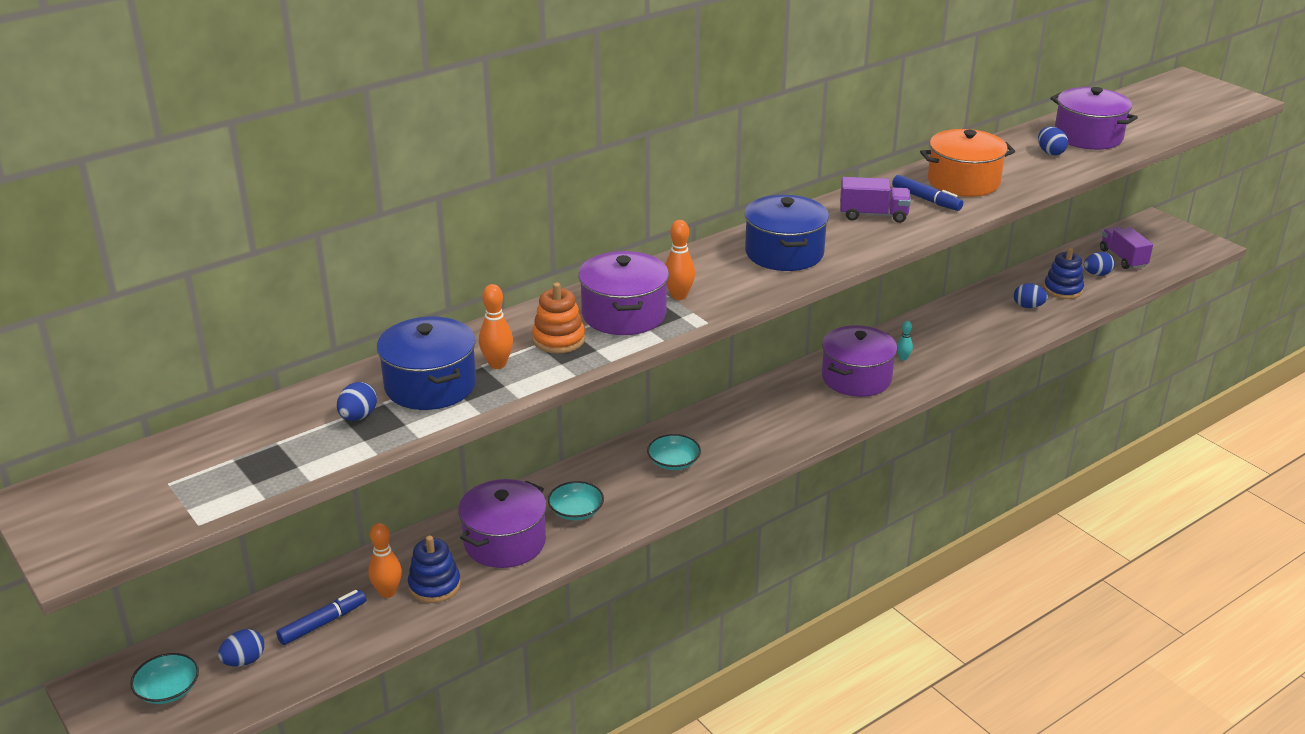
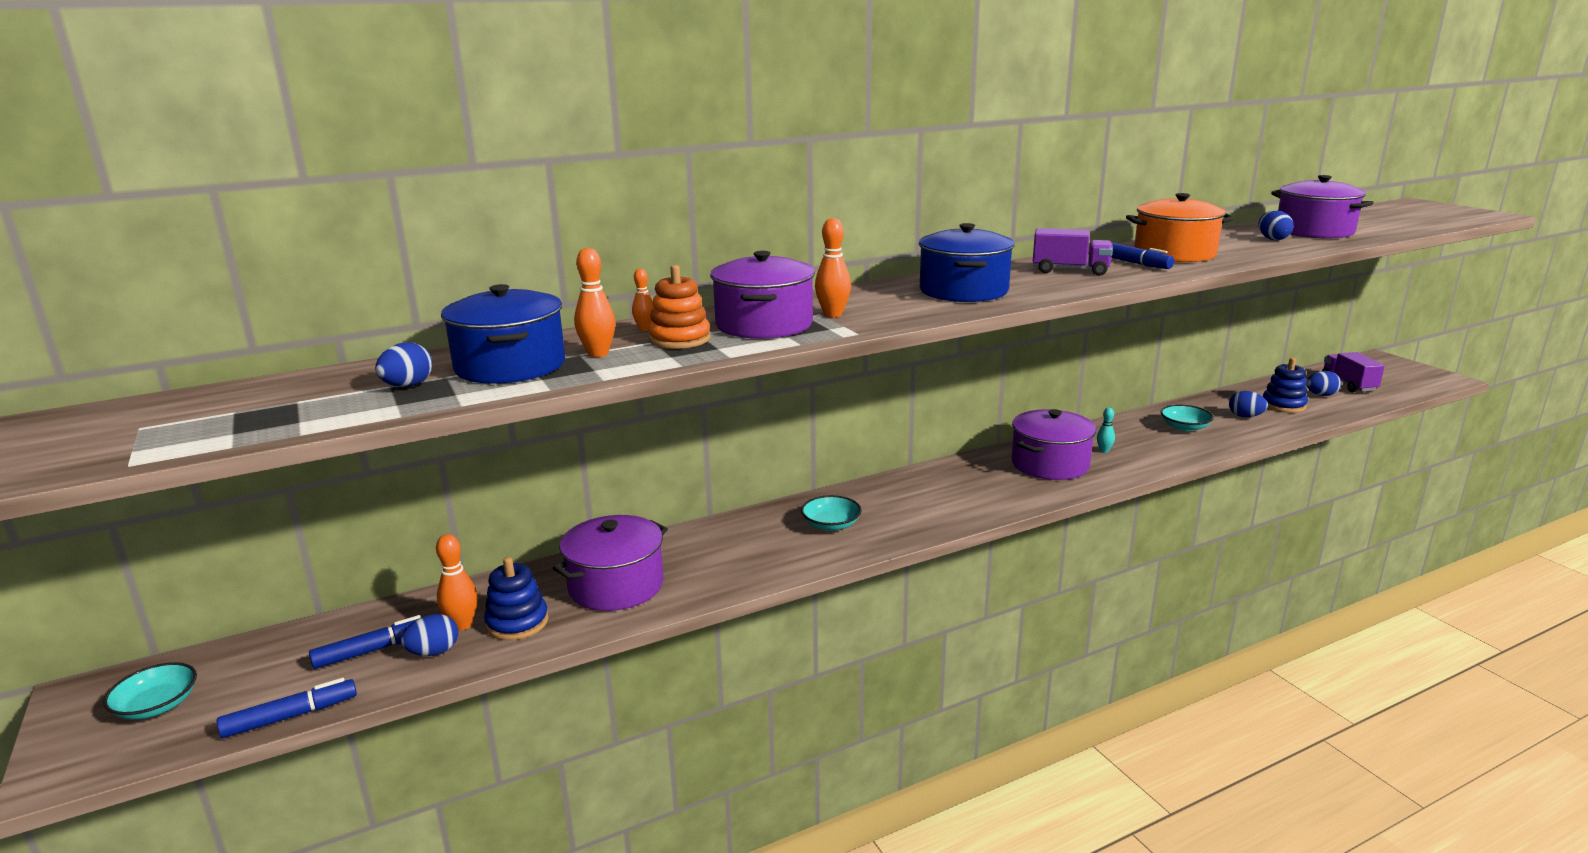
camera: 10 degrees right, 10 degrees down
blue egg [218,629,264,667] -> blue egg moved to [401,614,458,656]
turquoise bowl [548,481,604,520] -> turquoise bowl moved to [1161,405,1214,431]
none -> blue marker [217,678,357,738]
none -> orange bowling pin [632,269,654,331]

